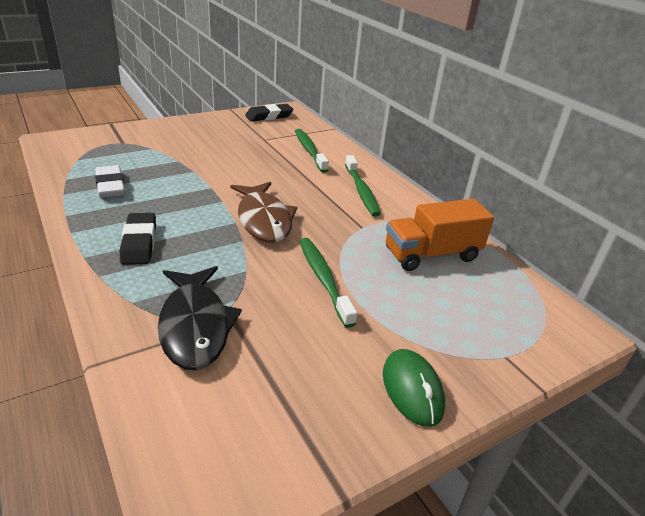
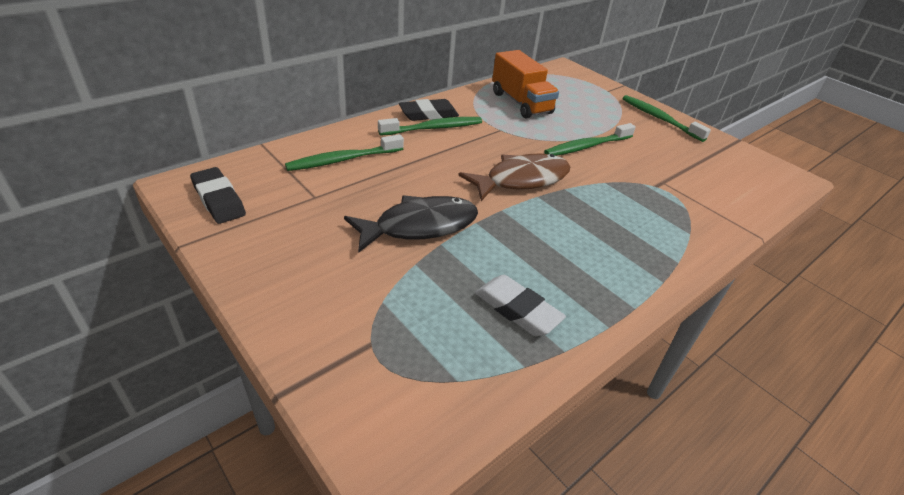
camera: 100 degrees left, 5 degrees up
white eraser [95,165,125,198] -> white eraser turned 75 degrees clockwise [475,275,566,336]
black eraser [120,213,156,265] -> black eraser moved to [399,99,459,121]
black fish [158,266,242,370] -> black fish moved to [344,195,478,253]
green mouse [383,349,445,427] -> green toothbrush [622,95,711,142]

